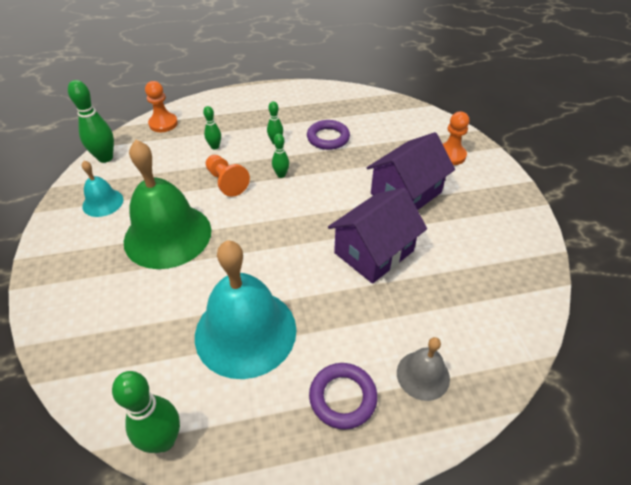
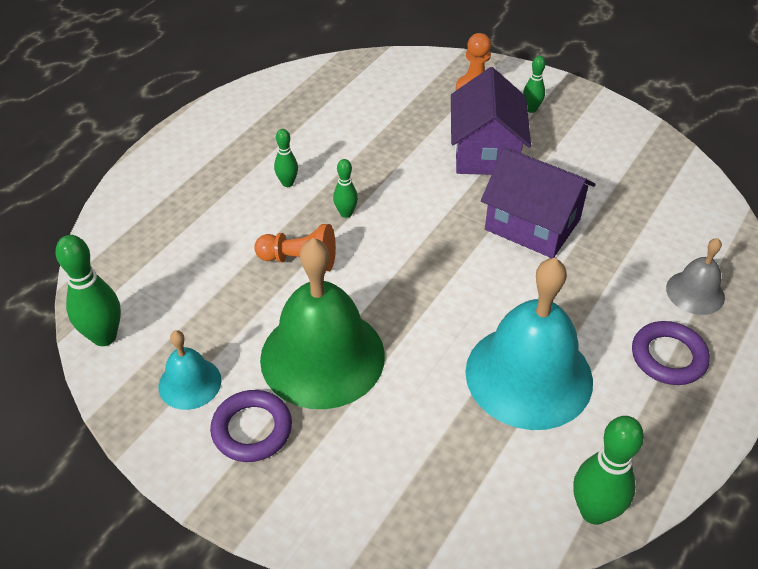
camera: 45 degrees left, 0 degrees up
orange pawn [145,81,178,132] -> none
green bowling pin [203,106,221,150] -> green bowling pin moved to [523,56,546,113]
purple ring [307,120,350,150] -> purple ring moved to [210,390,292,462]
purple house [328,188,427,284] -> purple house turned 60 degrees counterclockwise [481,147,596,258]

